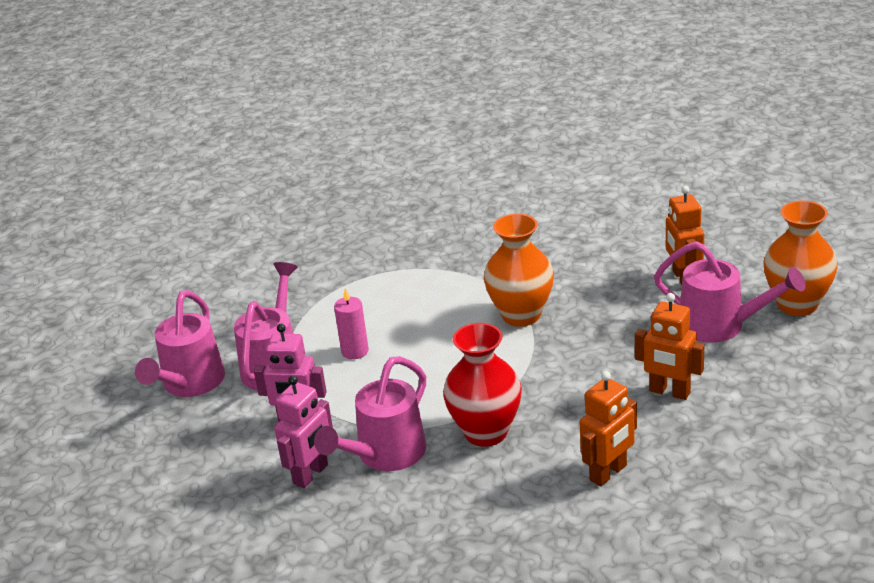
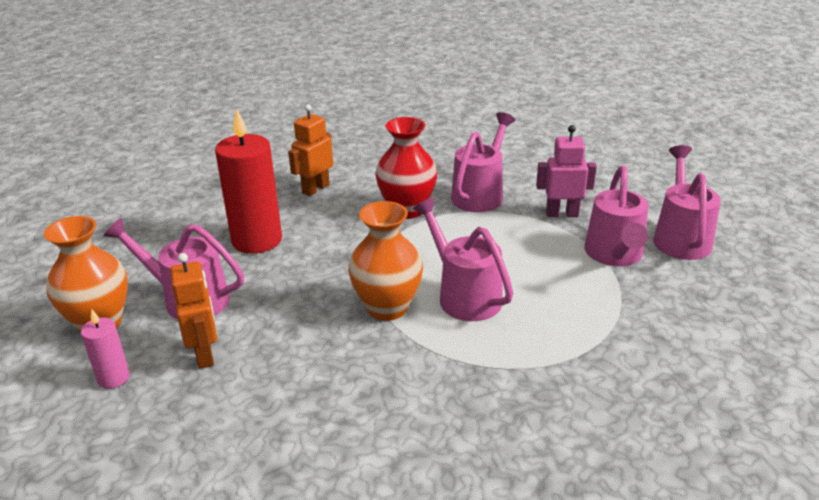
camera: 170 degrees right, 0 degrees up
pink robot [274,376,333,488] -> none
pink candle [334,288,369,359] -> pink candle moved to [81,310,130,389]
orange robot [635,293,704,400] -> red candle [215,109,282,254]
none -> pink watering can [413,198,513,321]

